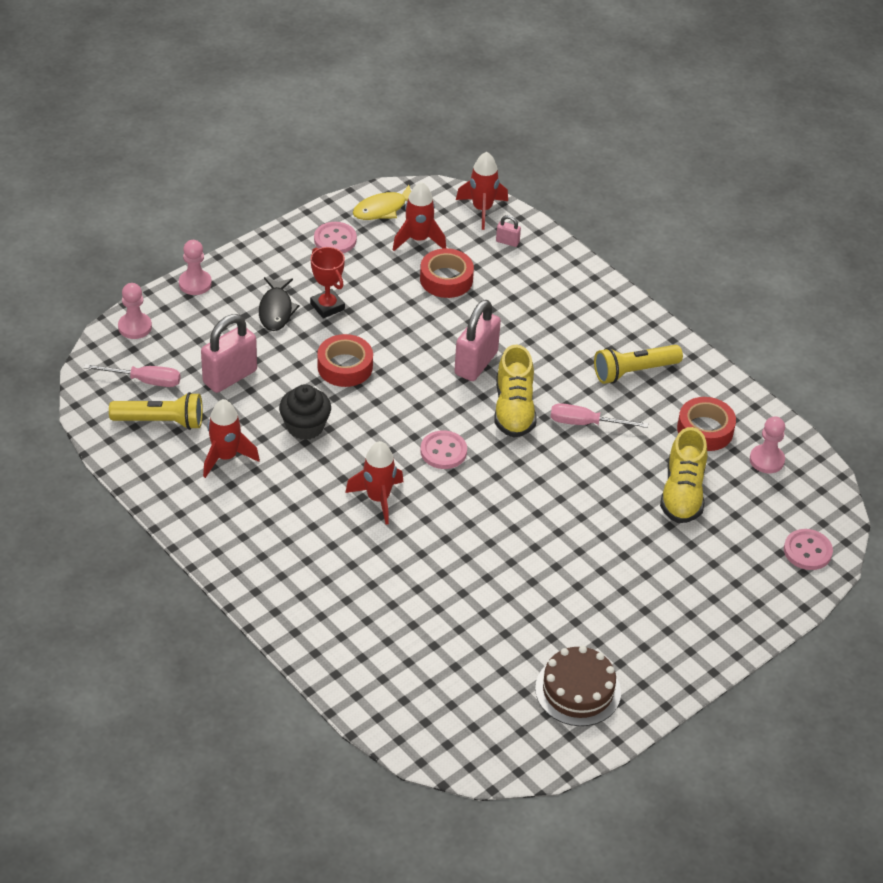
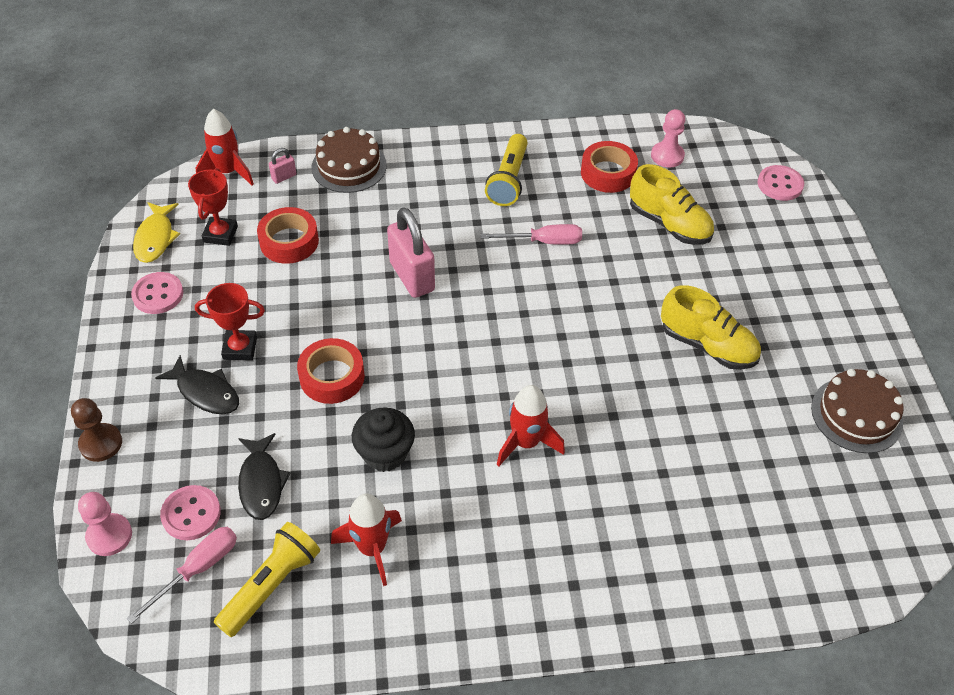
camera: 55 degrees left, 5 degrees up
pink pawn [179,240,212,295] -> brown pawn [71,398,122,462]
pink padlock [201,314,257,393] -> black fish [238,433,291,520]
red rocket [393,182,446,251] -> red trophy [188,168,238,246]
pink button [420,430,467,469] -> pink button moved to [160,485,221,540]
yellow shoe [494,345,537,438] -> yellow shoe moved to [661,285,761,370]
pink screwdriver [551,403,648,428] -> pink screwdriver turned 135 degrees counterclockwise [481,224,582,245]
none -> brown cake [312,127,387,193]

